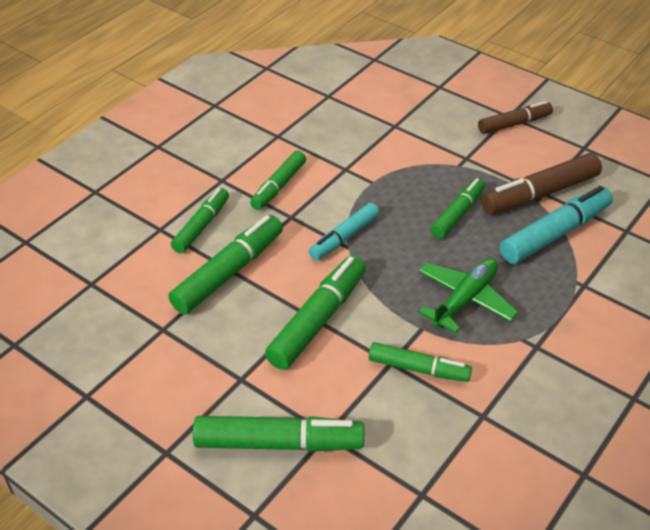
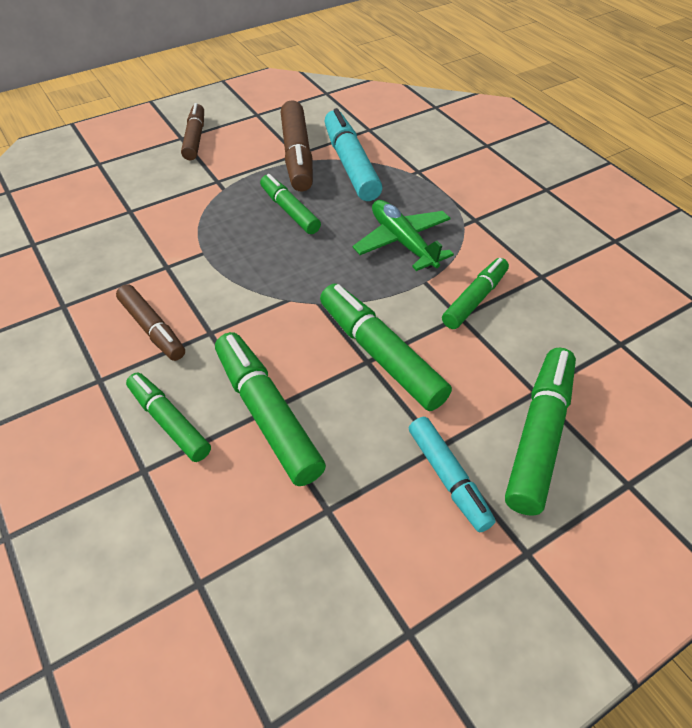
camera: 70 degrees left, 5 degrees up
green marker [250,150,306,210] -> brown marker [116,284,185,361]
turquoise marker [309,203,379,260] -> turquoise marker moved to [409,417,496,532]

